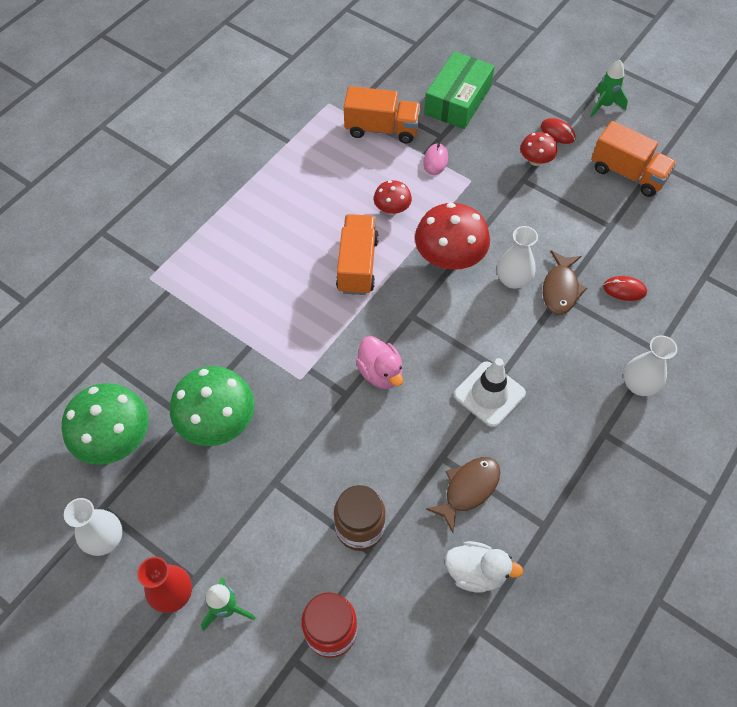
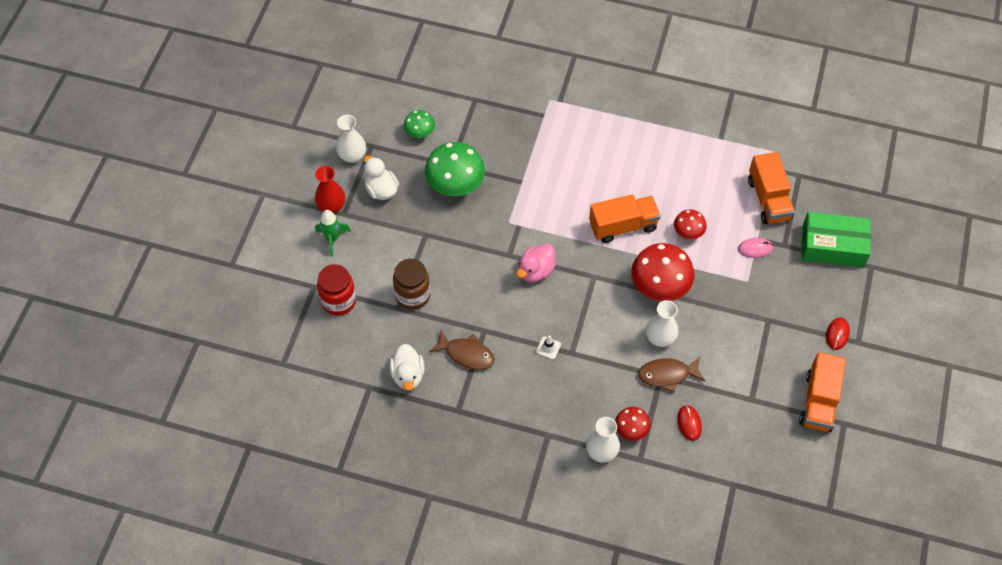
camera: 70 degrees right, 0 degrees up
green mushroom [62,383,149,465] -> green mushroom [404,110,435,138], size x0.54
white traffic cone [454,358,526,427] -> white traffic cone [536,335,561,359], size x0.47
red mushroom [520,132,557,166] -> red mushroom moved to [615,407,650,441]
green rocket [591,60,628,117] -> none
none -> white duck [364,155,399,200]

